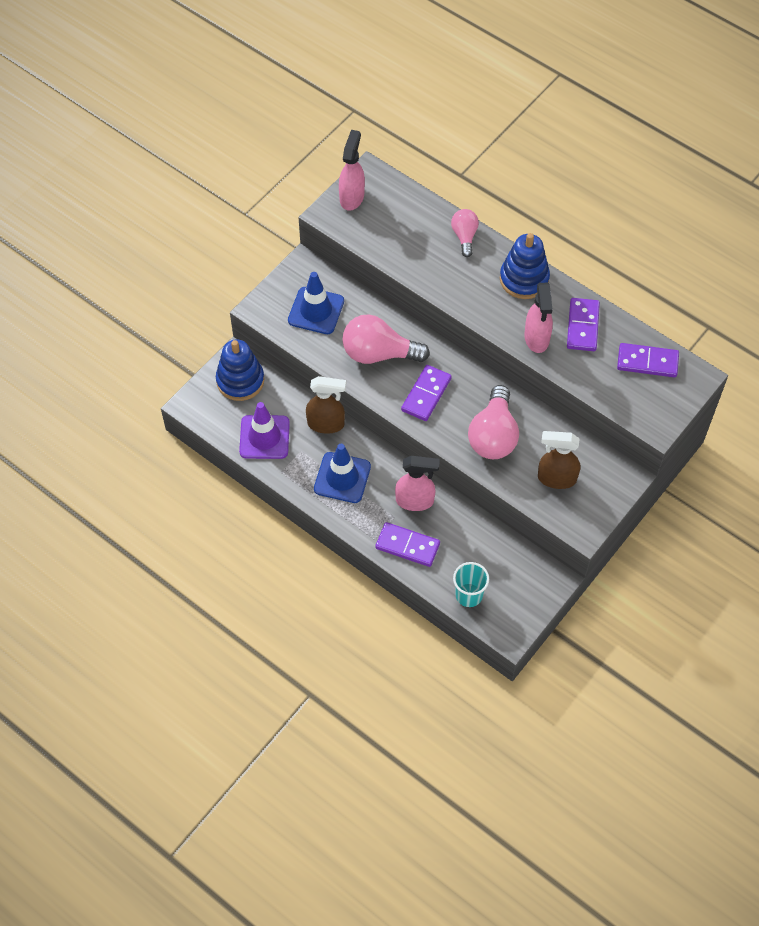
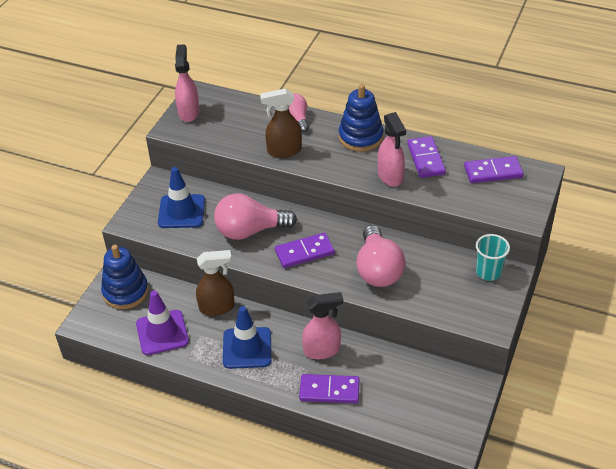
camera: 15 degrees left, 15 degrees down
purple domino [401,365,452,421] -> purple domino turned 60 degrees clockwise [275,233,335,268]
turquoise cup [453,562,489,607] -> turquoise cup moved to [476,234,510,281]
brown spray bottle [538,431,580,489] -> brown spray bottle moved to [260,89,302,158]

